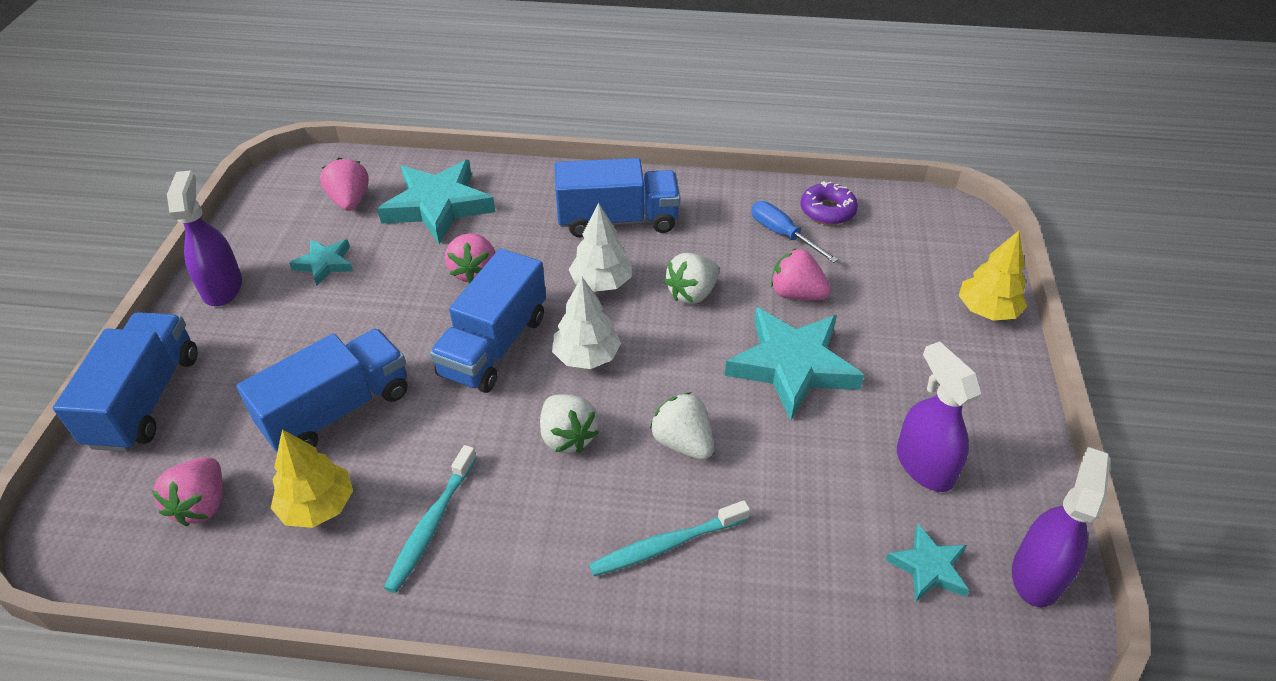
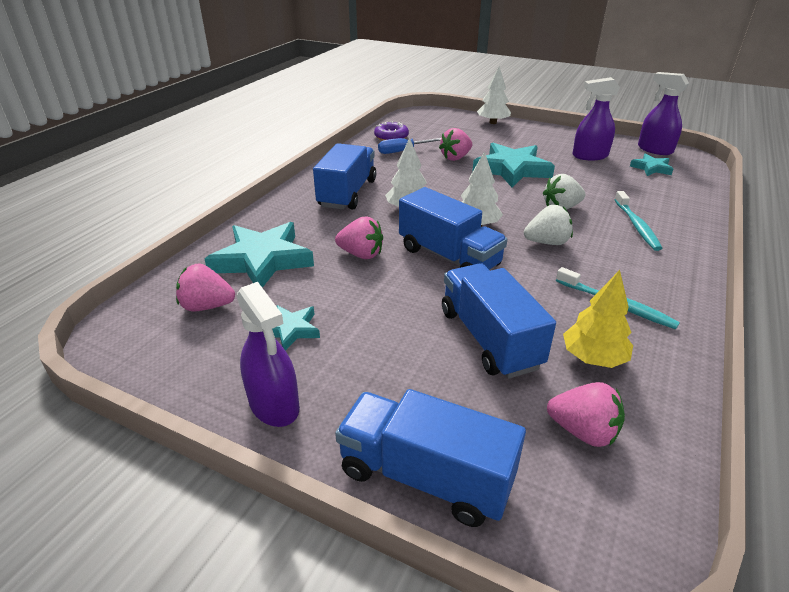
camera: 70 degrees left, 10 degrees down
purple spray bottle [167,170,242,306] -> purple spray bottle turned 135 degrees counterclockwise [236,282,300,427]
white strawberry [664,253,720,304] -> none
yellow tree [959,231,1027,321] -> white tree [477,66,511,124]

